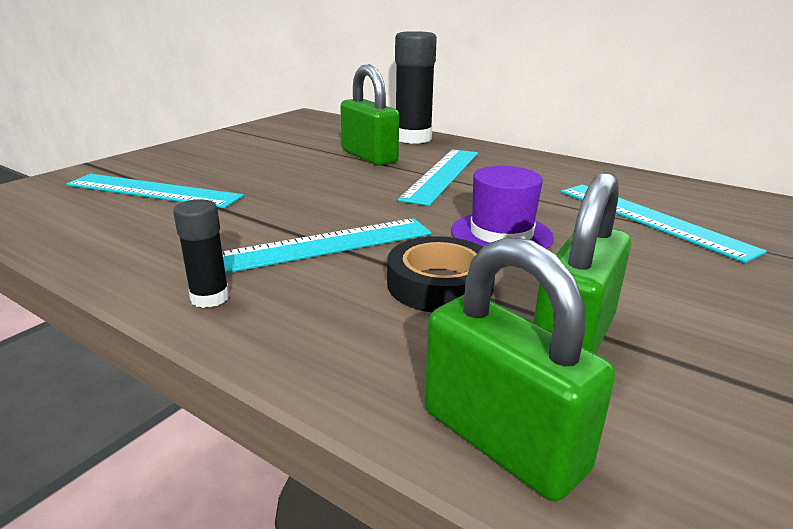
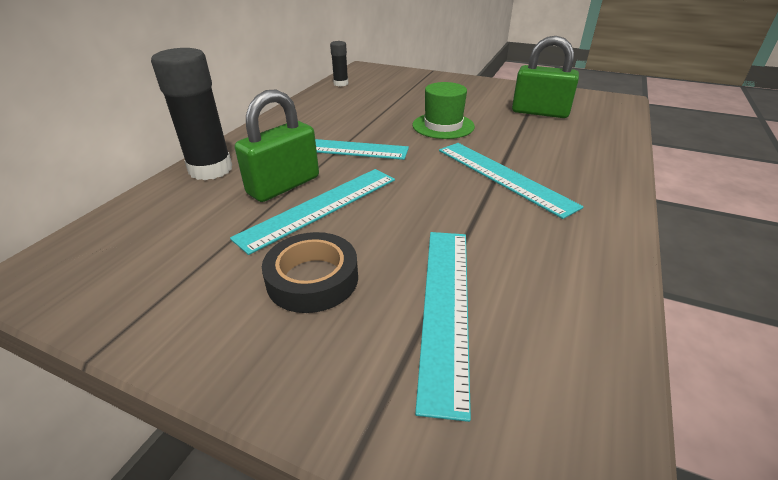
camera: 100 degrees left, 10 degrees up
black glue stick [173,199,229,308] -> black glue stick moved to [330,41,348,86]
black tape [387,236,495,312] -> black tape moved to [262,232,358,313]
green padlock [424,237,616,501] -> none
purple hat [451,166,554,249] -> green hat [412,82,475,139]
turquoise ruler [561,185,767,263] -> turquoise ruler moved to [230,169,395,255]

